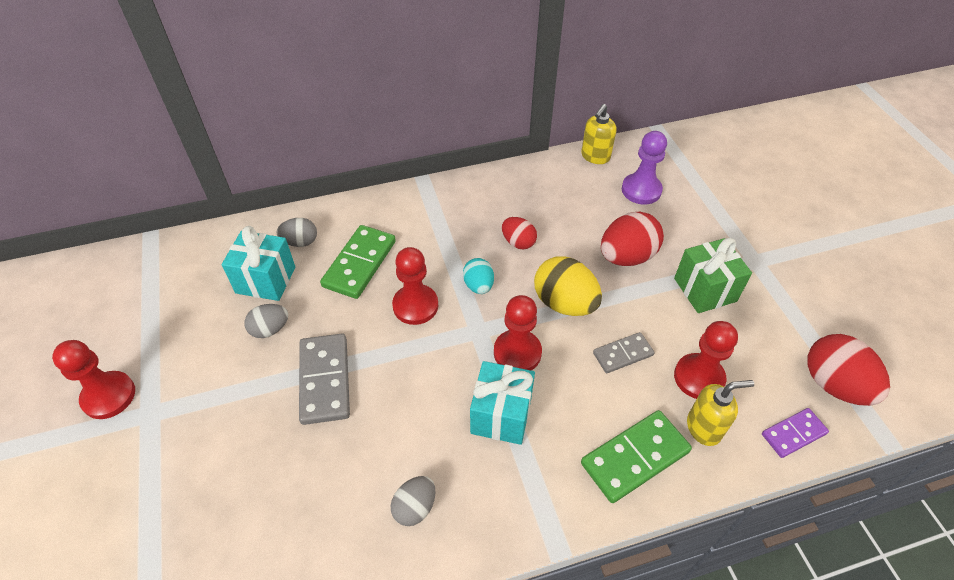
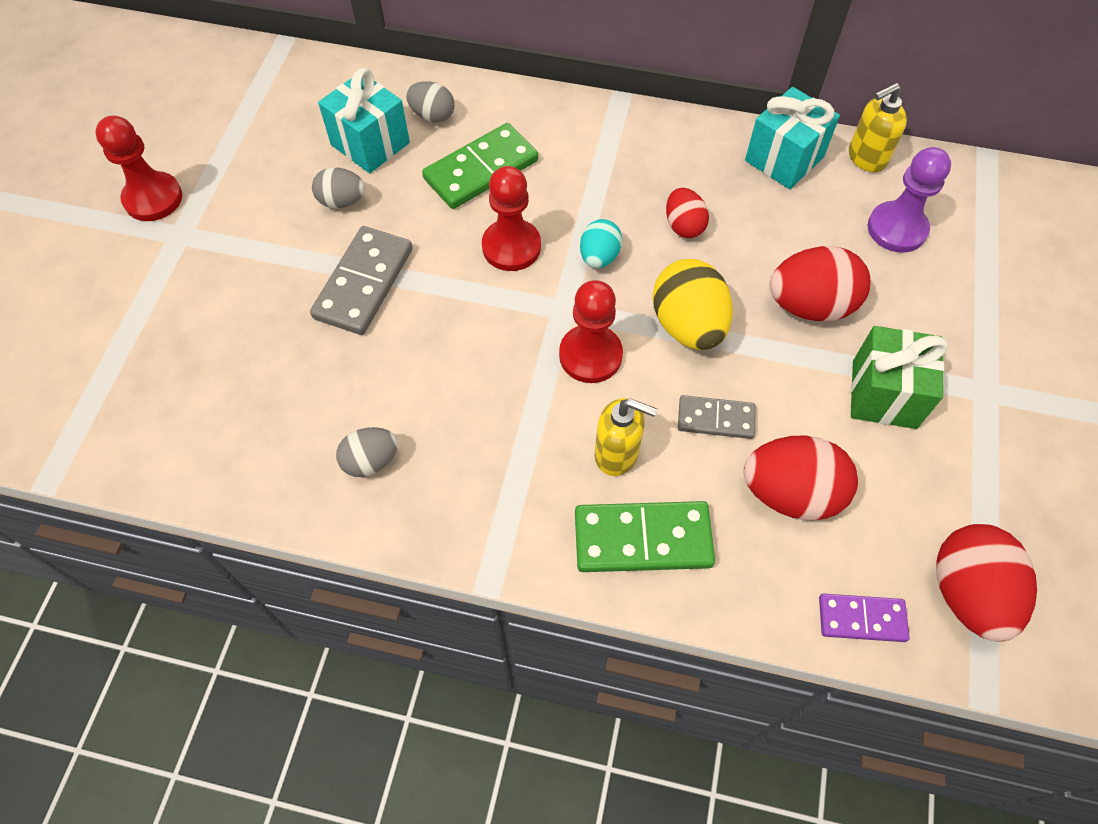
camera: 30 degrees right, 10 degrees up
turquoise gift [470,361,535,445] -> turquoise gift moved to [745,87,840,189]
red pawn [674,321,738,399] -> red egg [744,435,858,520]
yellow soap dispenser [687,380,754,446] -> yellow soap dispenser moved to [595,398,657,476]

